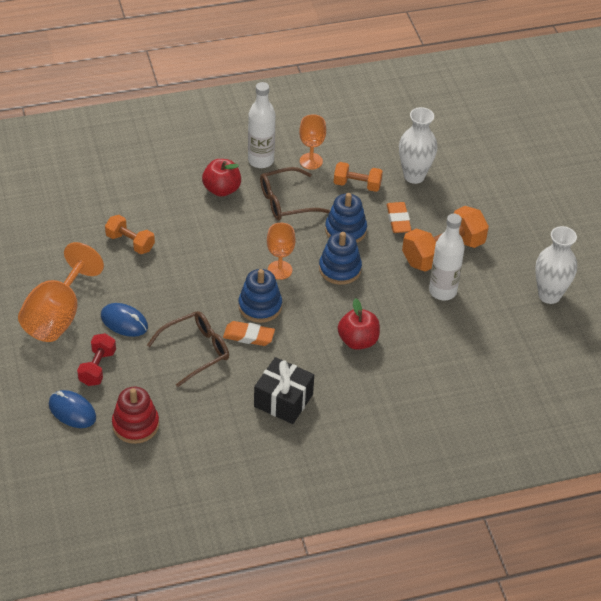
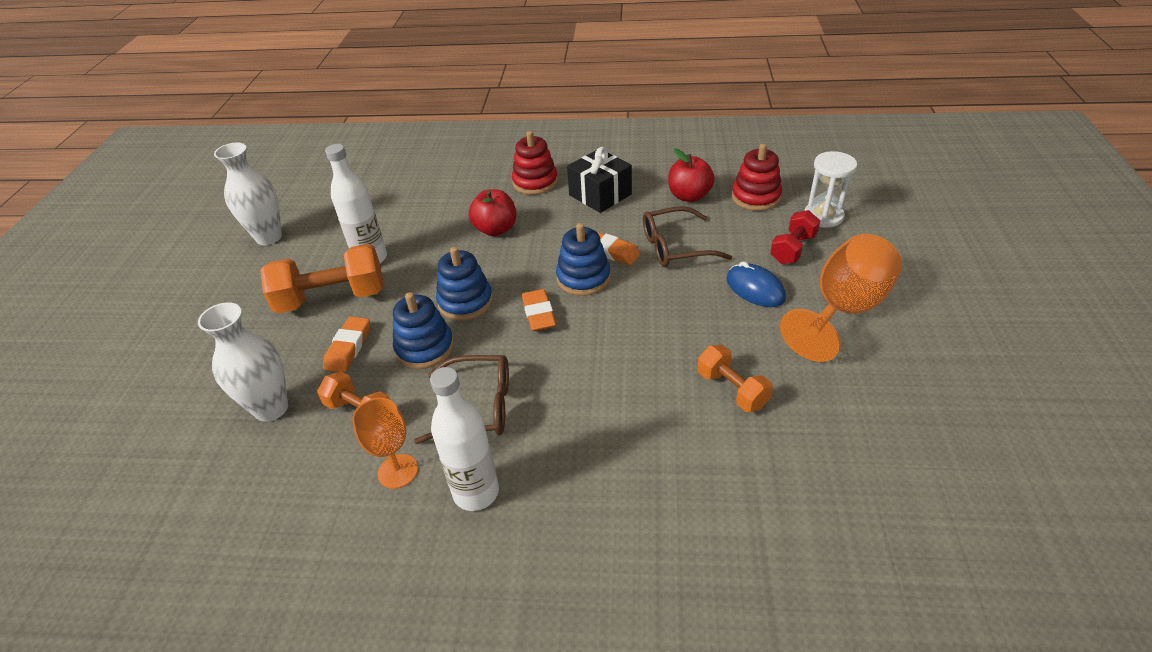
camera: 155 degrees left, 5 degrees down
blue mouse [49,390,96,428] -> white hourglass [804,151,857,228]
red apple [202,159,241,197] -> red apple moved to [668,148,715,202]
orange goblet [267,223,296,280] -> orange eraser [522,289,556,331]
none -> red stacking toy [512,131,558,195]

